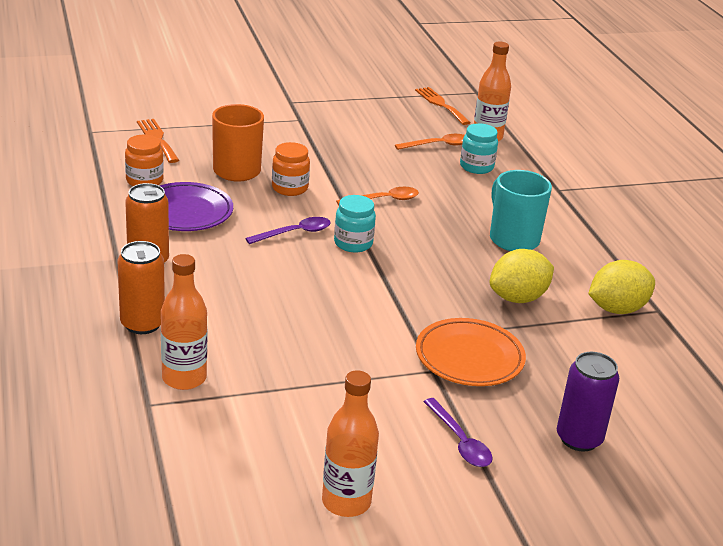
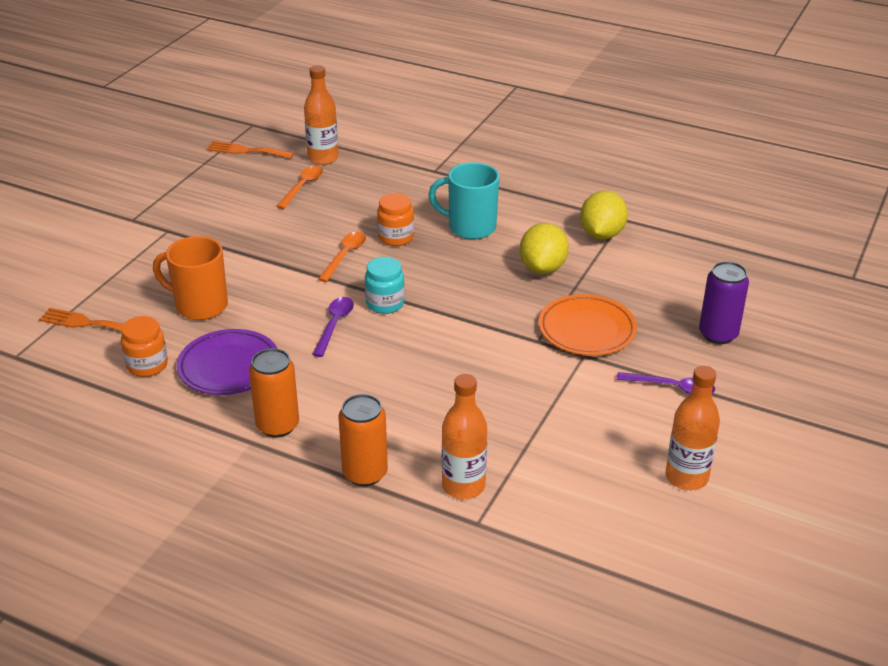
camera: 45 degrees left, 5 degrees up
orange jar [272,142,310,196] -> orange jar moved to [377,193,414,246]
turquoise jar [460,123,498,174] -> none

